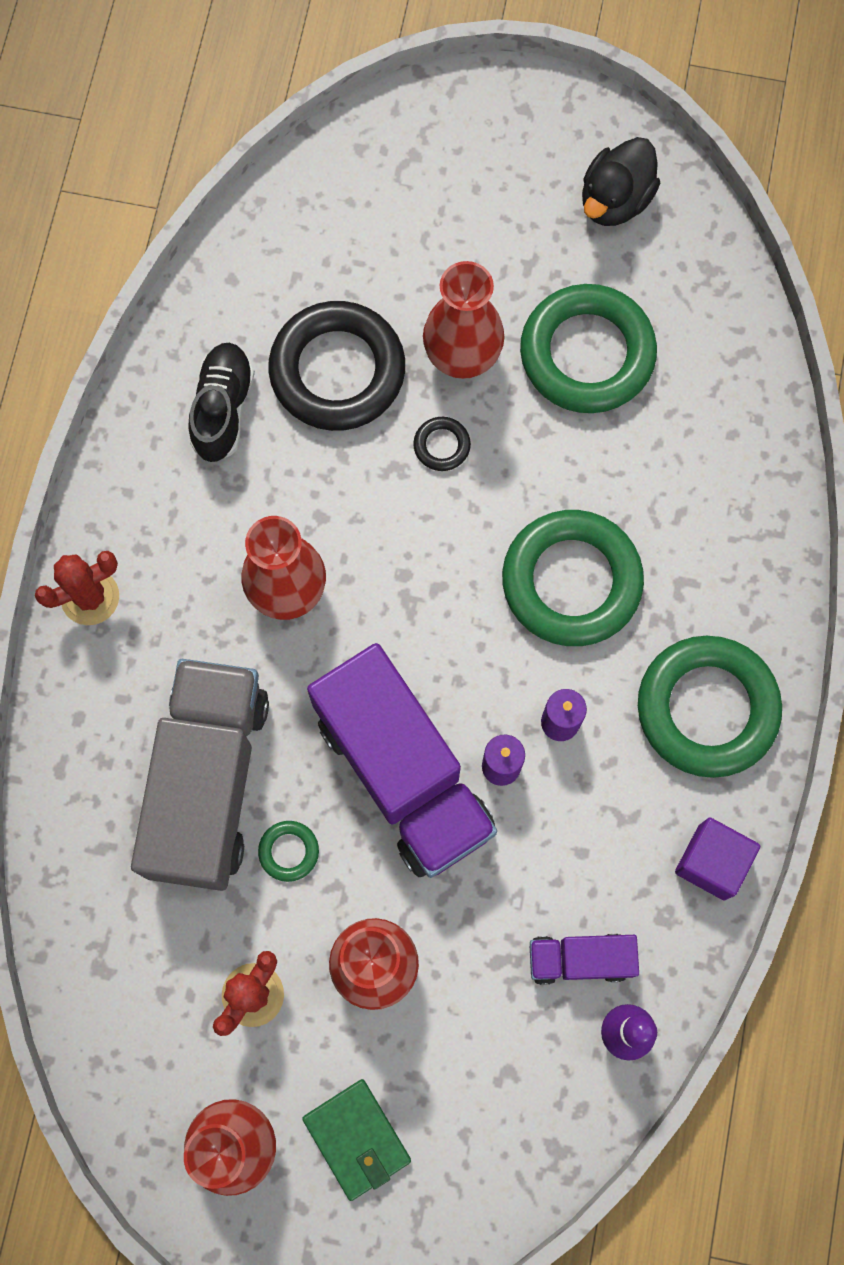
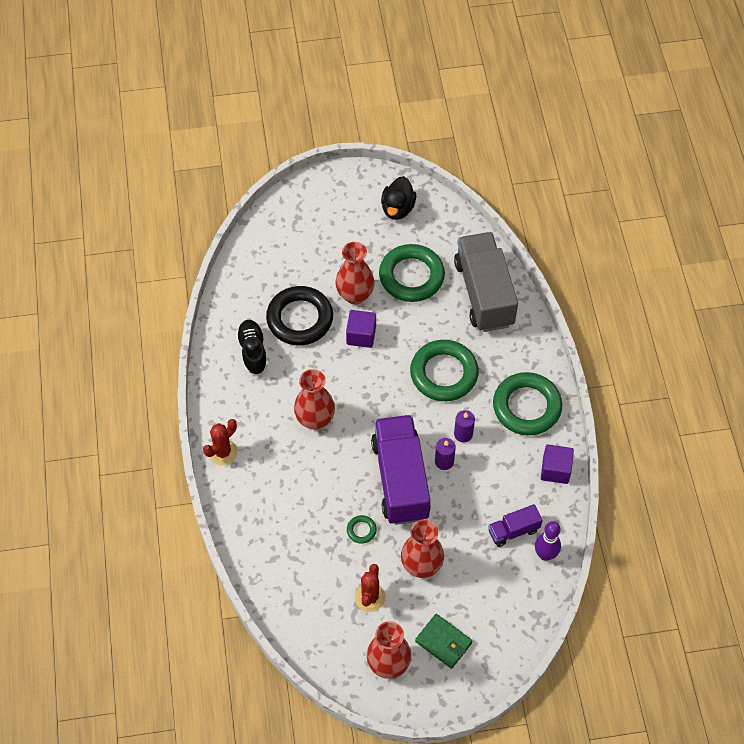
camera: 20 degrees left, 15 degrees down
grey truck [131,659,269,891] -> grey truck moved to [454,232,518,332]
purple truck [307,643,497,878] -> purple truck turned 135 degrees counterclockwise [371,415,431,525]
black ring [413,417,471,471] -> purple cube [346,310,376,348]

